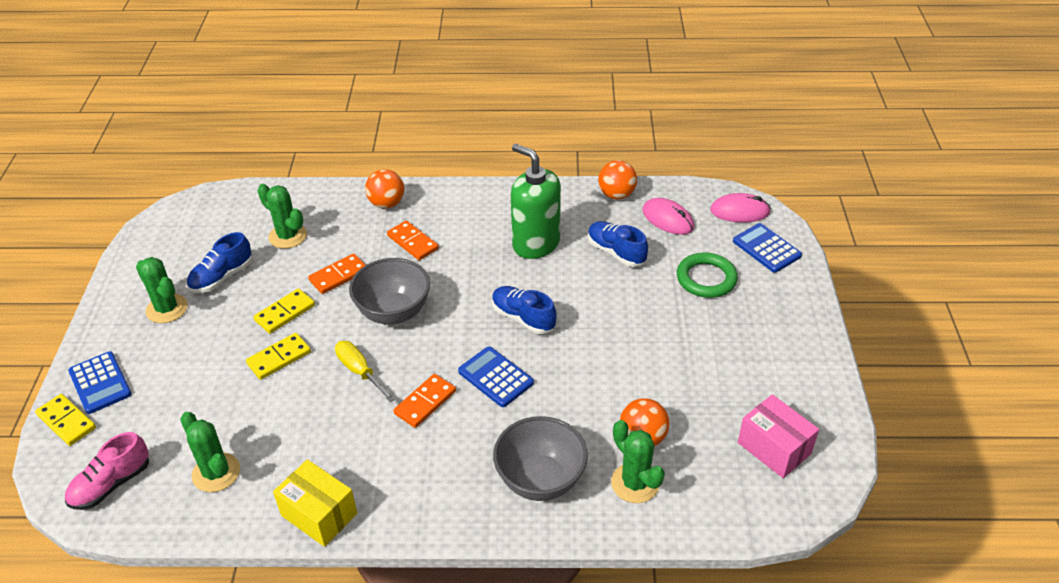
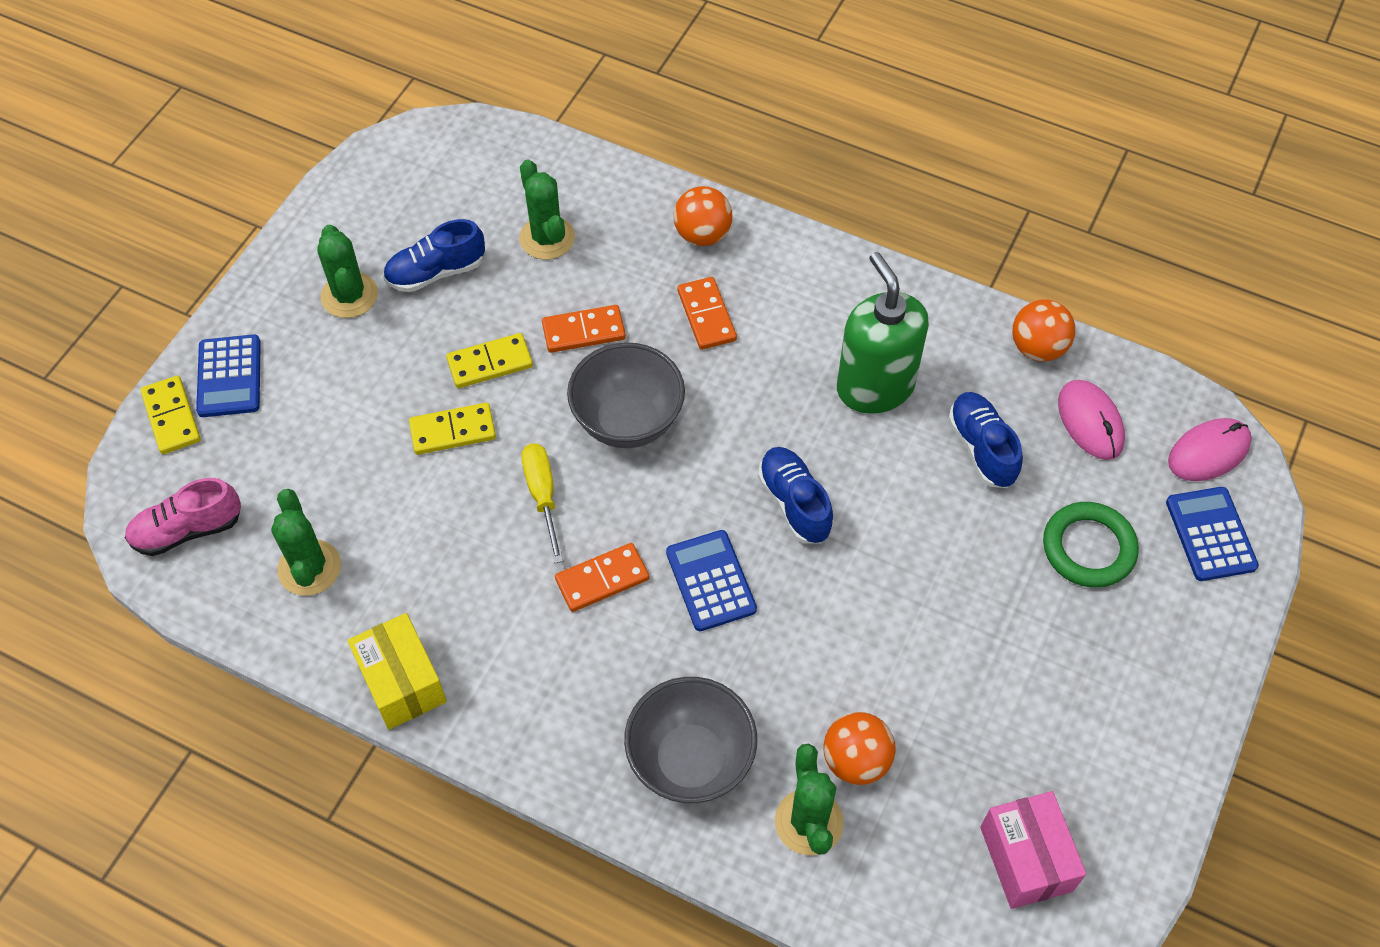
camera: 25 degrees right, 15 degrees up
pink mouse [710,193,771,223] -> pink mouse turned 60 degrees counterclockwise [1168,418,1252,481]

